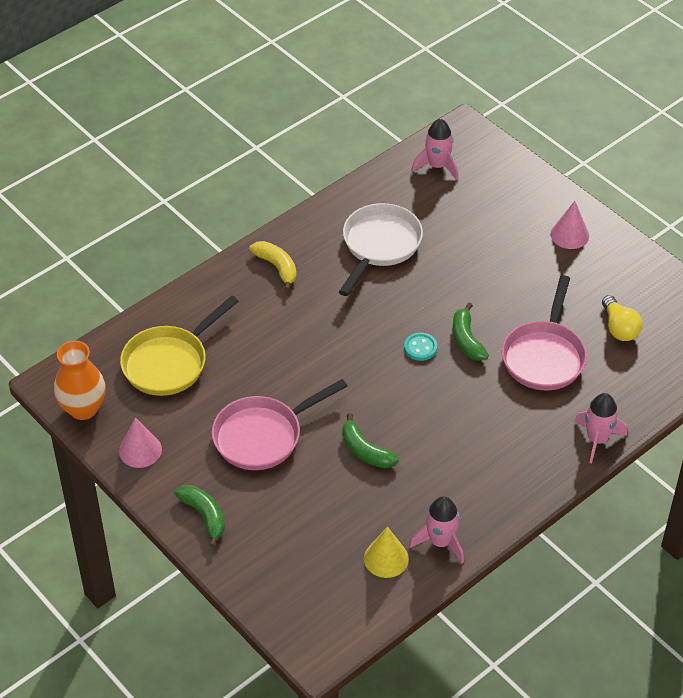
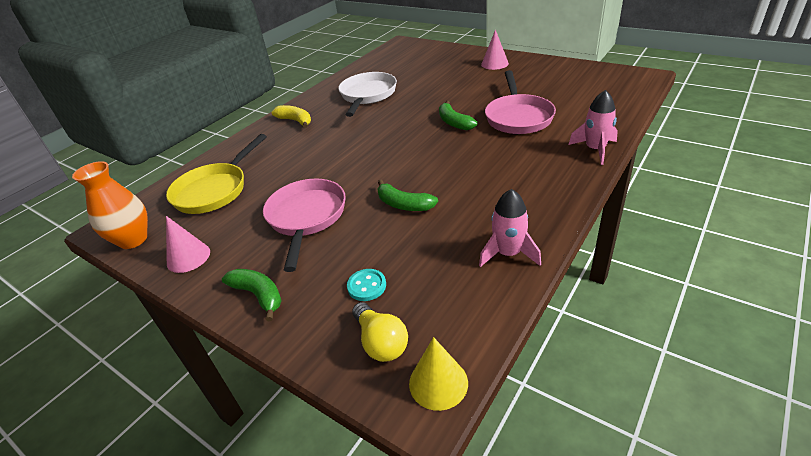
camera: 10 degrees left, 10 degrees down
pink pan [212,379,347,470] -> pink pan turned 135 degrees clockwise [263,179,346,272]
yellow cone [364,527,409,578] -> yellow cone moved to [409,337,468,411]
turquoise button [404,333,437,361] -> turquoise button moved to [347,269,386,301]
pink rocket [412,119,458,180] -> none
yellow light bulb [602,295,642,341] -> yellow light bulb moved to [352,302,408,362]

